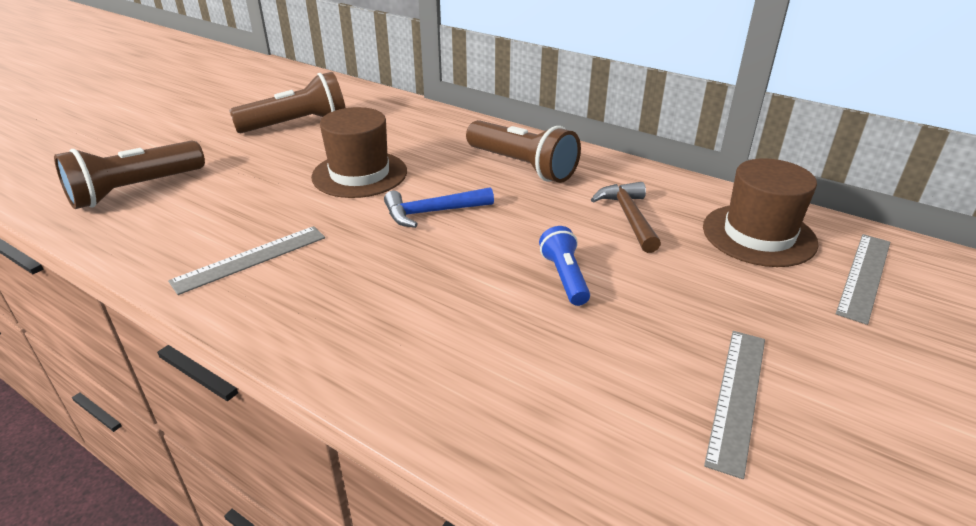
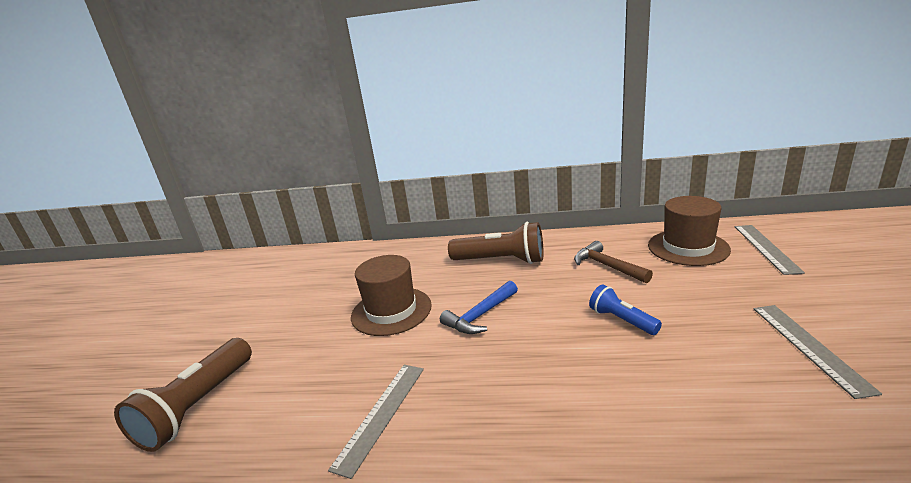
camera: 25 degrees left, 10 degrees down
brown flashlight [229,72,346,133] -> none

